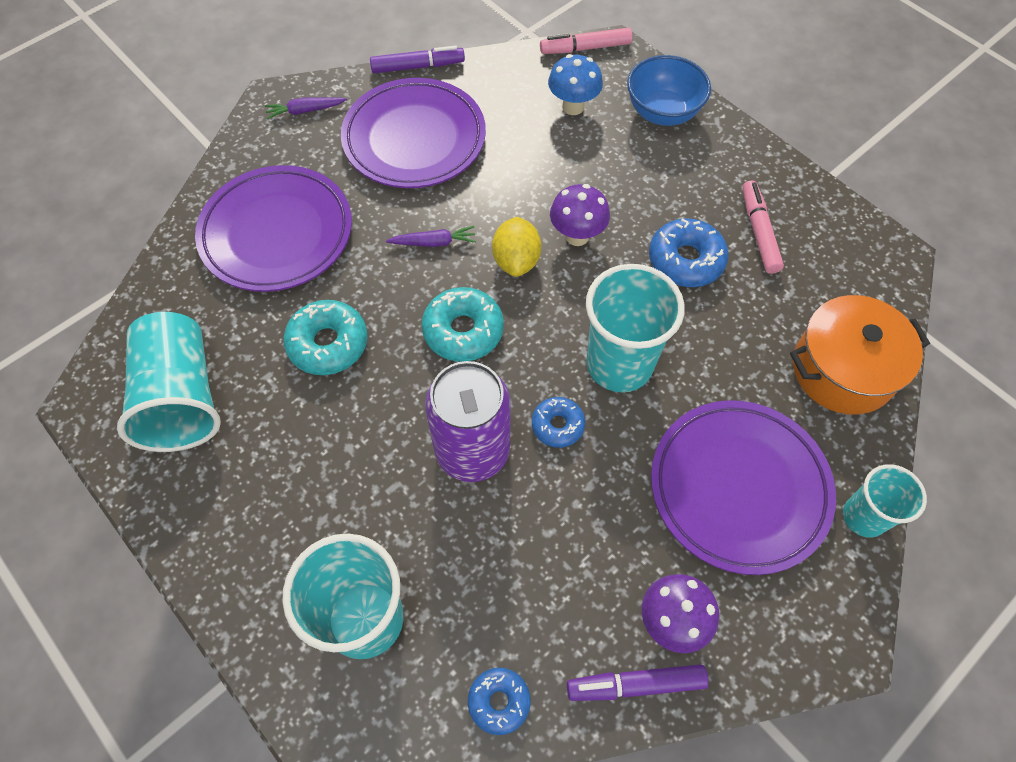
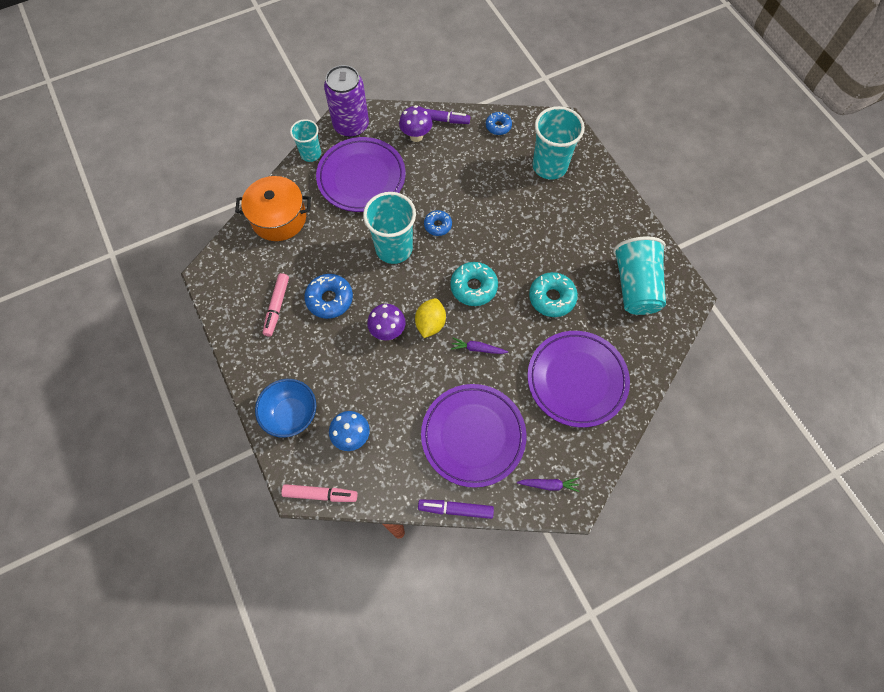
camera: 165 degrees left, 5 degrees up
purple can [425,361,511,482] -> purple can moved to [324,65,369,137]

